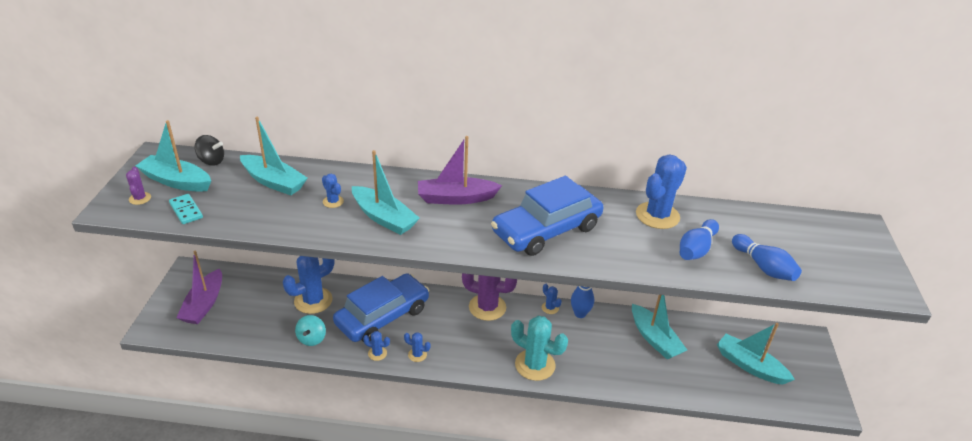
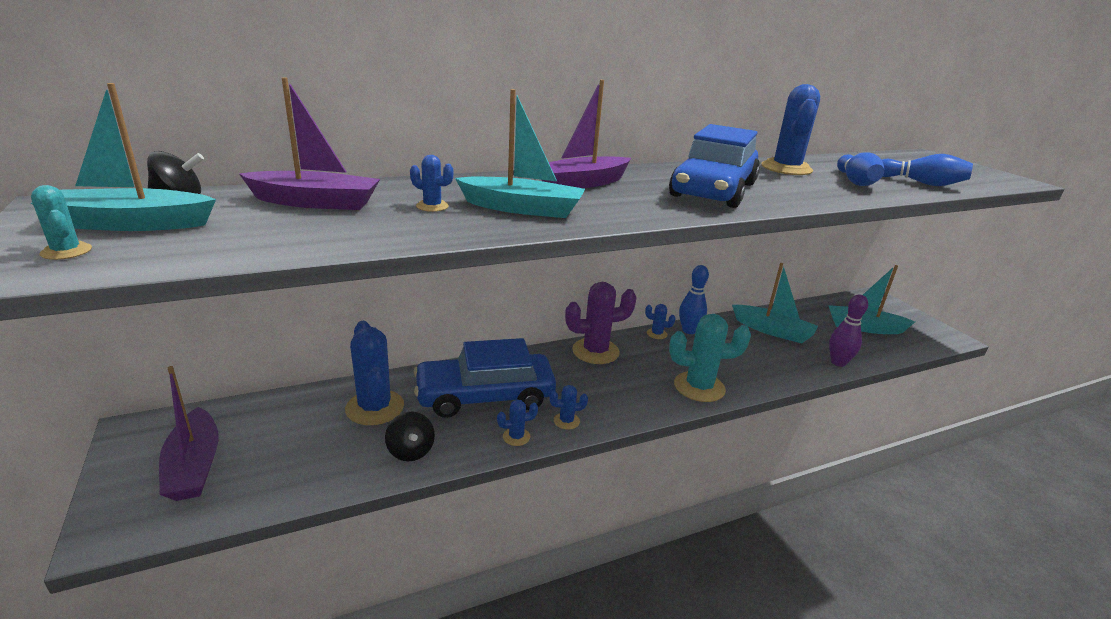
camera: 30 degrees left, 10 degrees down
purple cactus [126,167,151,205] -> turquoise cactus [31,185,92,260]
turquoise domino [169,194,203,224] -> none
turquoise boat [240,117,307,195] -> purple boat [239,78,380,210]
blue cactus [283,256,334,314] -> blue cactus turned 45 degrees counterclockwise [345,321,404,425]
turquoise spinning top [295,315,326,346] -> black spinning top [385,412,435,461]
blue car [333,273,429,342] -> blue car turned 120 degrees counterclockwise [413,338,556,418]
none -> purple bowling pin [829,294,868,367]

